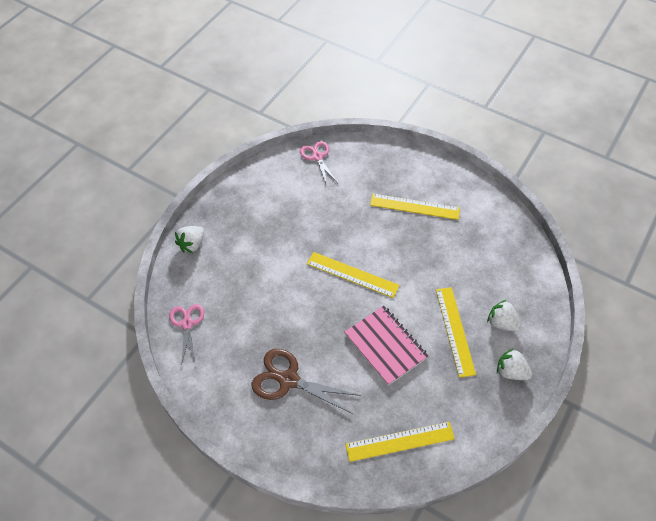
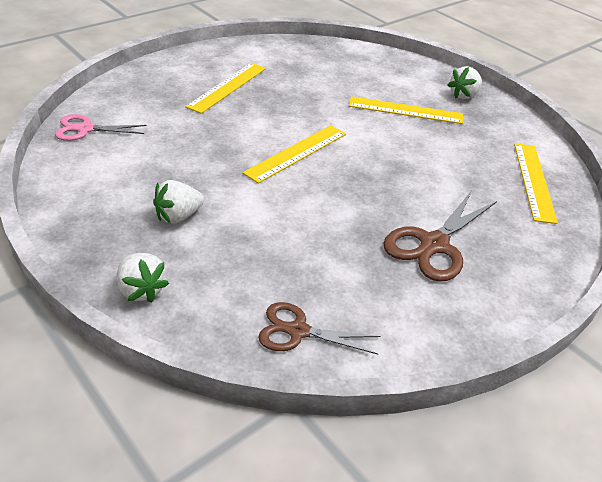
camera: 75 degrees left, 15 degrees down
pink scissors [169,304,204,366] -> brown scissors [258,302,380,355]
pink notebook [345,306,429,386] -> none
white strawberry [487,299,521,332] -> white strawberry moved to [153,180,204,224]

